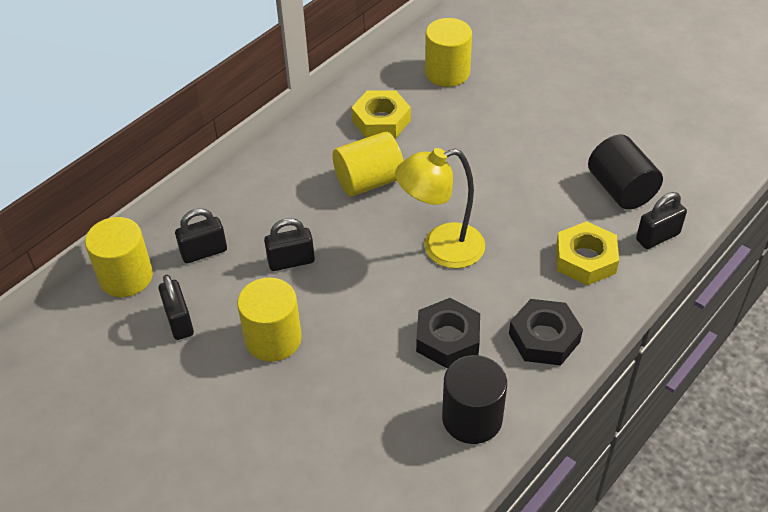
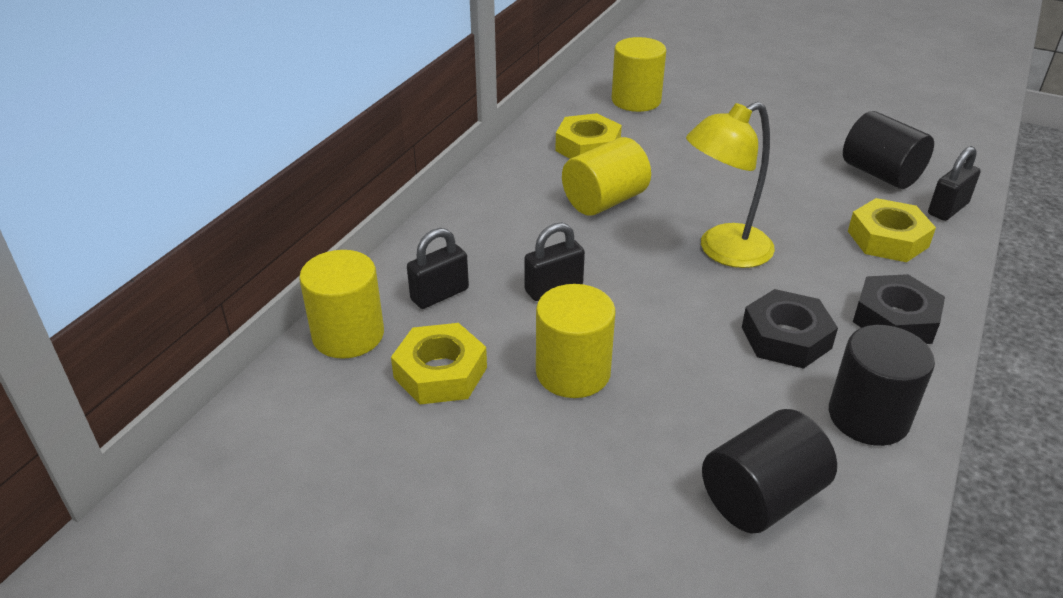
camera: 15 degrees left, 10 degrees down
black padlock [158,275,194,340] -> yellow nut [391,323,487,404]
none -> black cylinder [702,409,837,533]

